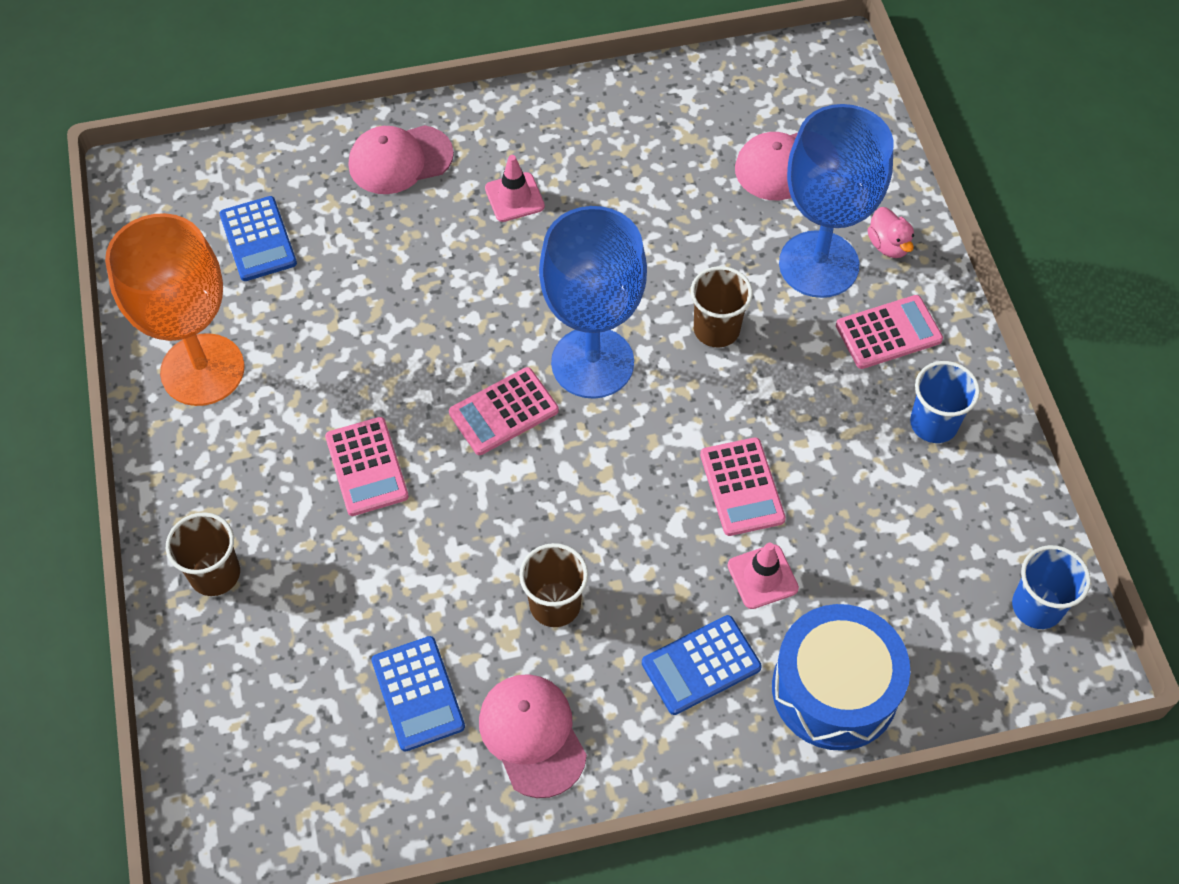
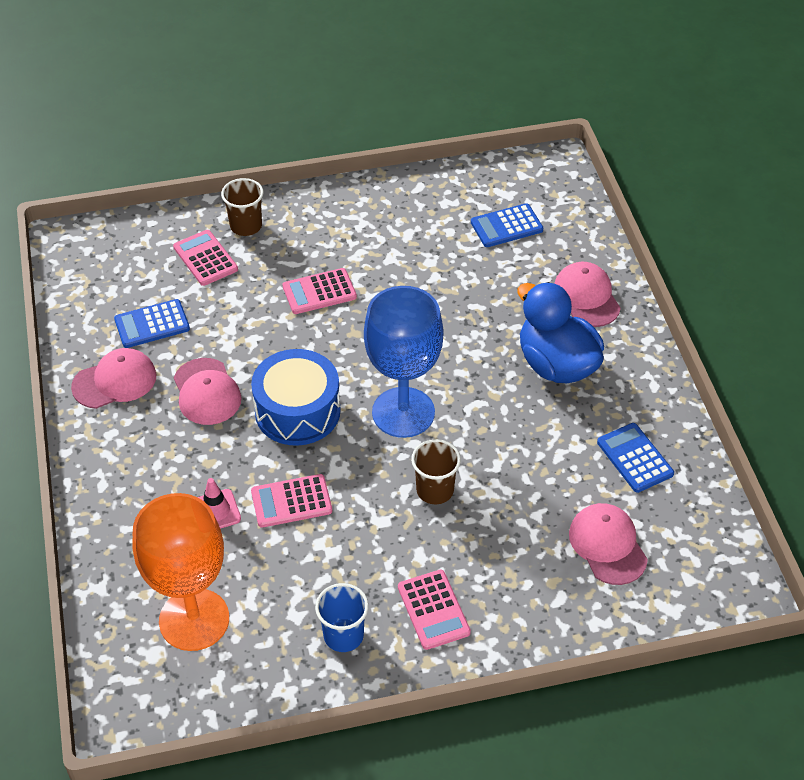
camera: 90 degrees right, 10 degrees down
orange goblet [105,213,245,406] -> orange goblet moved to [132,493,229,651]
pink calculator [449,367,559,455] -> pink calculator moved to [173,230,238,286]
pink traffic cone [485,155,545,222] -> blue duck [517,282,604,383]
brown cup [519,543,588,627] -> pink cap [174,358,242,425]
blue calculator [642,615,762,715] -> blue calculator moved to [597,423,674,493]
blue drum [772,604,910,751] -> blue drum moved to [251,349,341,446]
blue goblet [779,104,894,298] -> none
pink duck [867,207,914,258] -> none
blue cup [1012,545,1091,629] -> none

